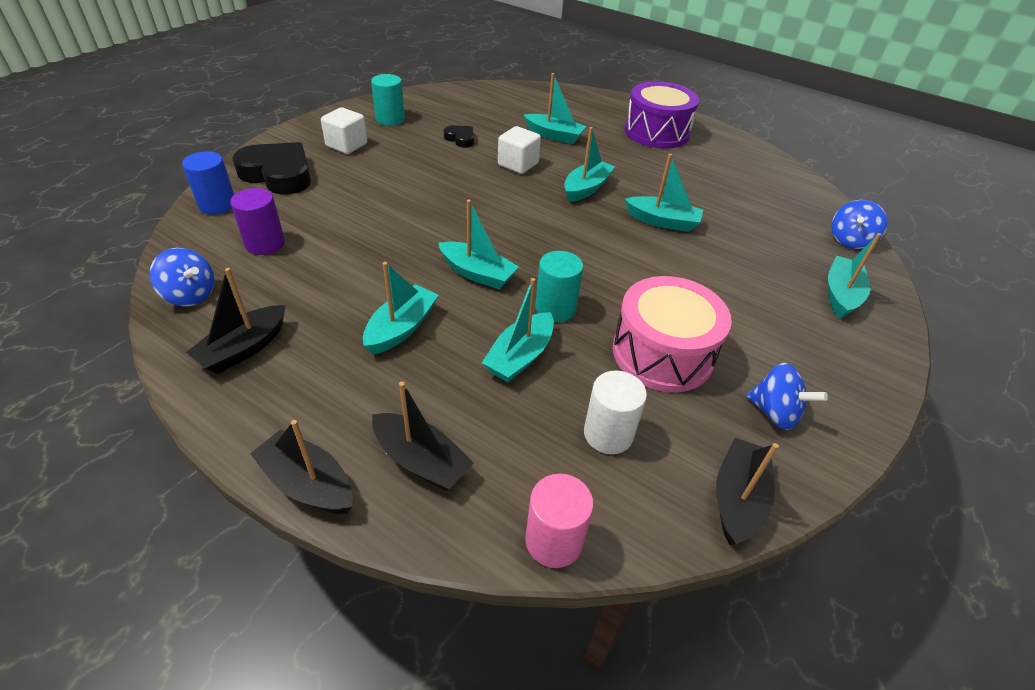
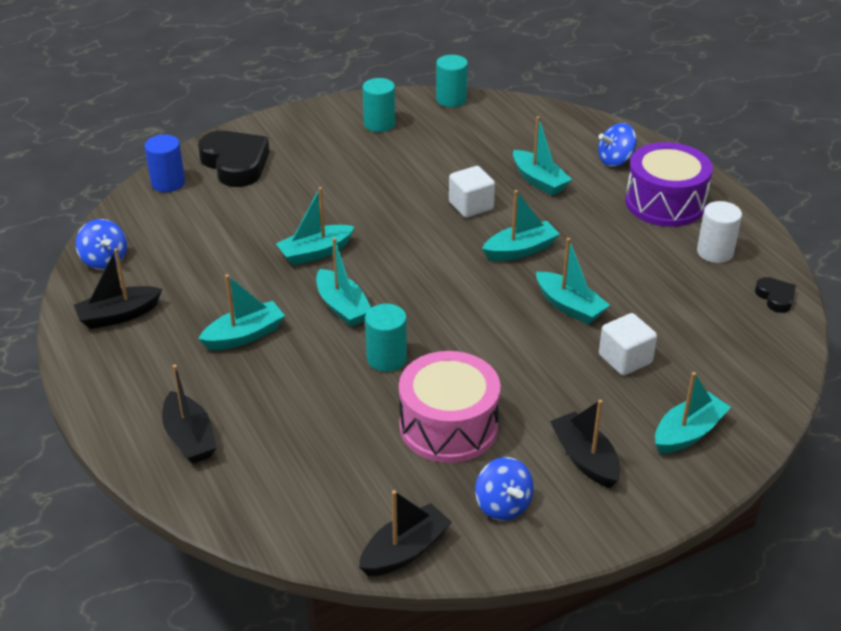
camera: 30 degrees right, 5 degrees down
purple cylinder [230,188,285,255] -> none
black boat [250,420,353,514] -> black boat moved to [550,399,620,488]
white cube [321,107,367,154] -> white cube moved to [599,313,657,376]
black heart [444,125,474,148] -> black heart moved to [755,277,796,313]
turquoise boat [482,278,554,382] -> turquoise boat moved to [276,187,355,265]
pink cylinder [525,474,594,568] -> none
white cylinder [584,371,647,454] -> white cylinder moved to [697,201,742,263]
blue spinning top [831,200,888,249] -> blue spinning top moved to [598,123,637,167]
none -> turquoise cylinder [436,55,468,107]

